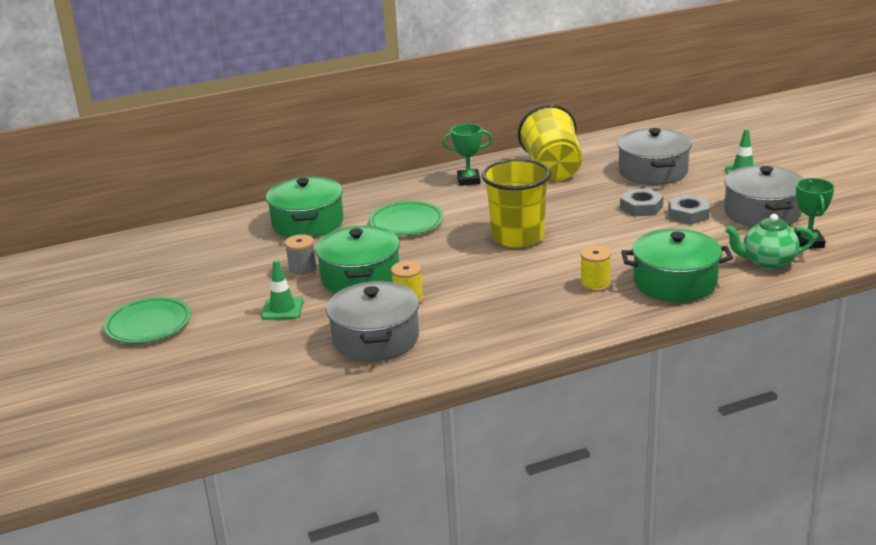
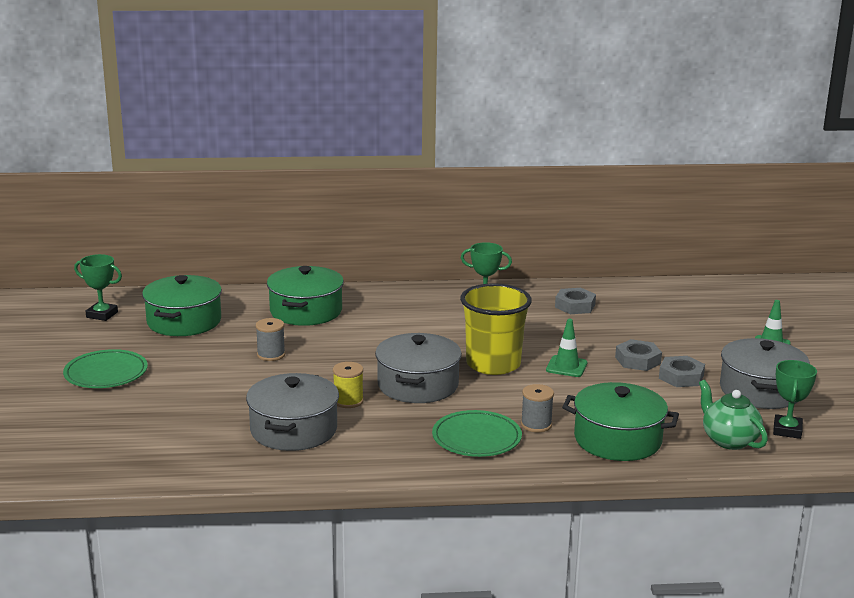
camera: 15 degrees right, 5 degrees down
green traffic cone [261,260,303,320] -> green traffic cone moved to [546,319,587,377]
green pot [315,226,400,293] -> green pot moved to [142,275,222,336]
green plate [369,201,444,236] -> green plate moved to [432,410,522,457]
yellow cup [518,105,582,181] -> grey nut [555,288,596,314]
yellow spool [580,246,611,292] -> grey spool [521,384,554,432]
grey pot [617,128,692,185] -> grey pot moved to [375,333,462,403]
green teapot [725,214,815,269] -> green teapot turned 45 degrees clockwise [699,380,768,450]
none -> green trophy [74,254,122,321]

